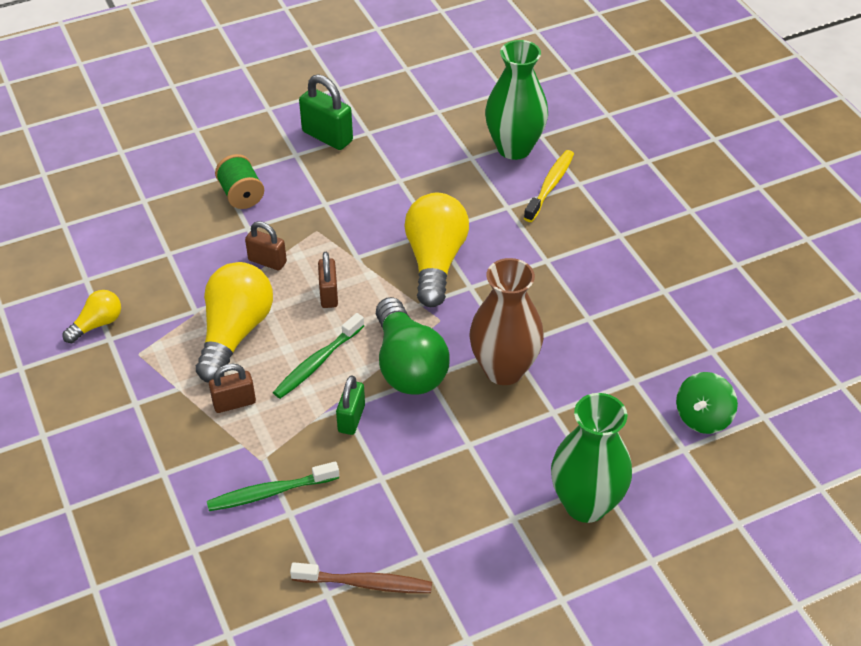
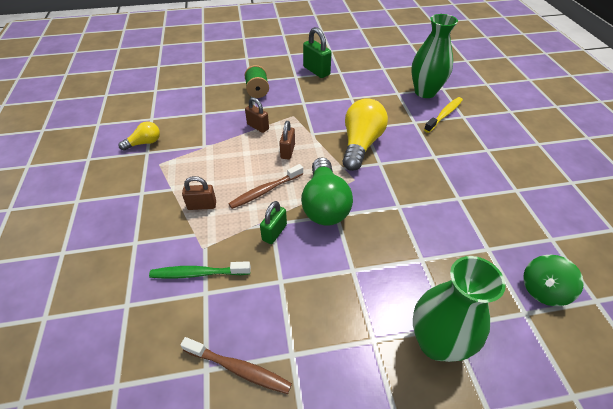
camera: 15 degrees right, 0 degrees up
yellow light bulb [196,262,273,383] -> none
green toothbrush [273,313,364,399] -> brown toothbrush [228,164,303,209]
brown vase [470,258,544,385] -> none

